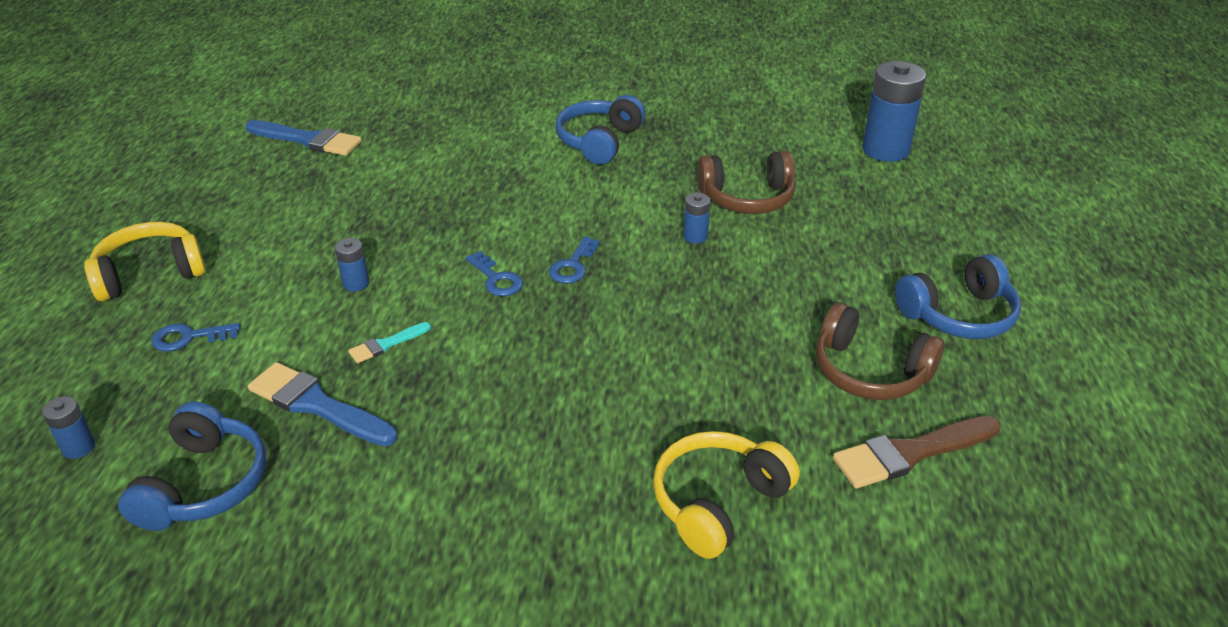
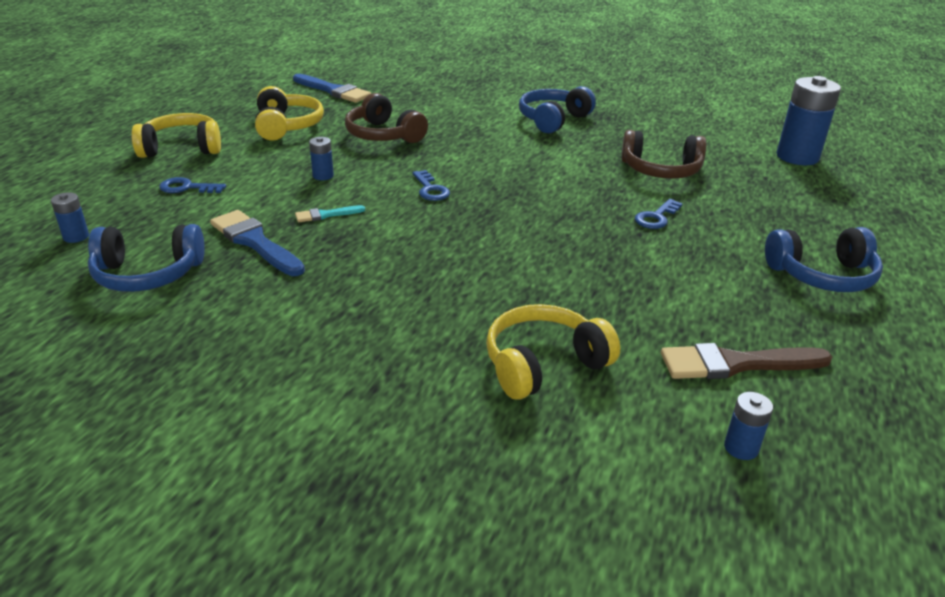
camera: 15 degrees right, 5 degrees down
blue headphones [118,402,266,531] -> blue headphones turned 60 degrees clockwise [88,224,205,292]
blue key [549,237,600,283] -> blue key moved to [635,199,683,229]
blue battery [683,192,710,244] -> blue battery moved to [724,392,773,460]
brown headphones [816,302,945,400] -> brown headphones moved to [345,93,428,143]
none -> yellow headphones [255,86,324,141]

